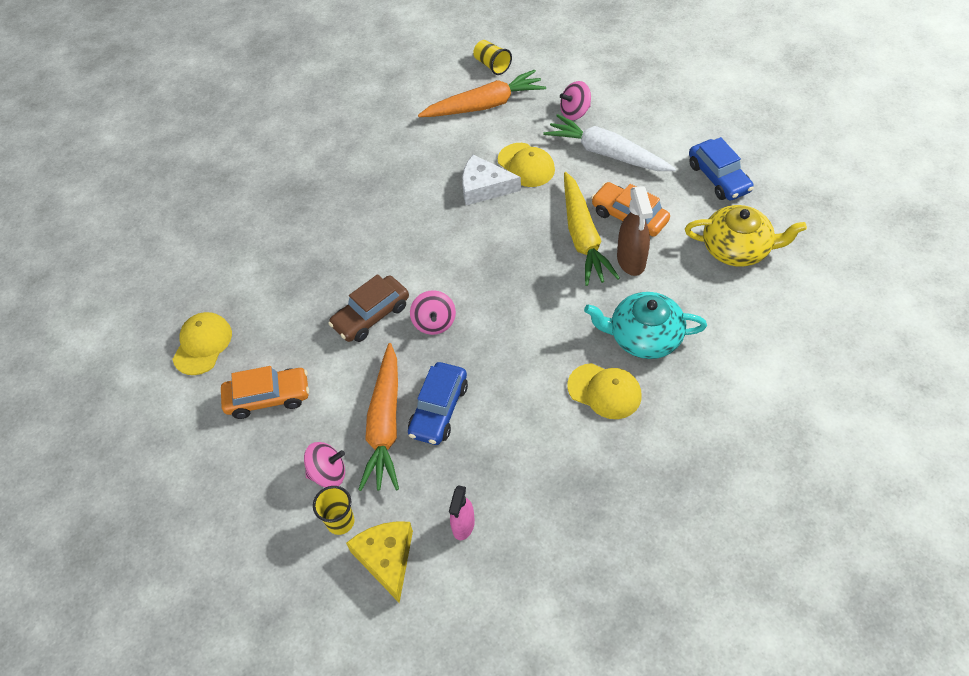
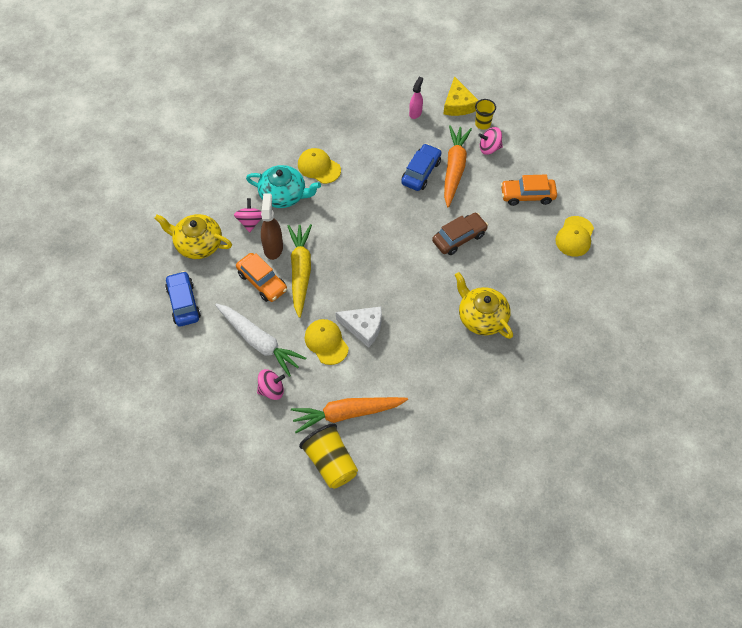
camera: 175 degrees left, 5 degrees up
pink spinning top [410,290,456,335] -> pink spinning top moved to [234,198,262,232]
yellow cup [473,40,512,75] -> yellow cup [299,423,358,489], size x1.67
none -> yellow teapot [455,272,513,339]

